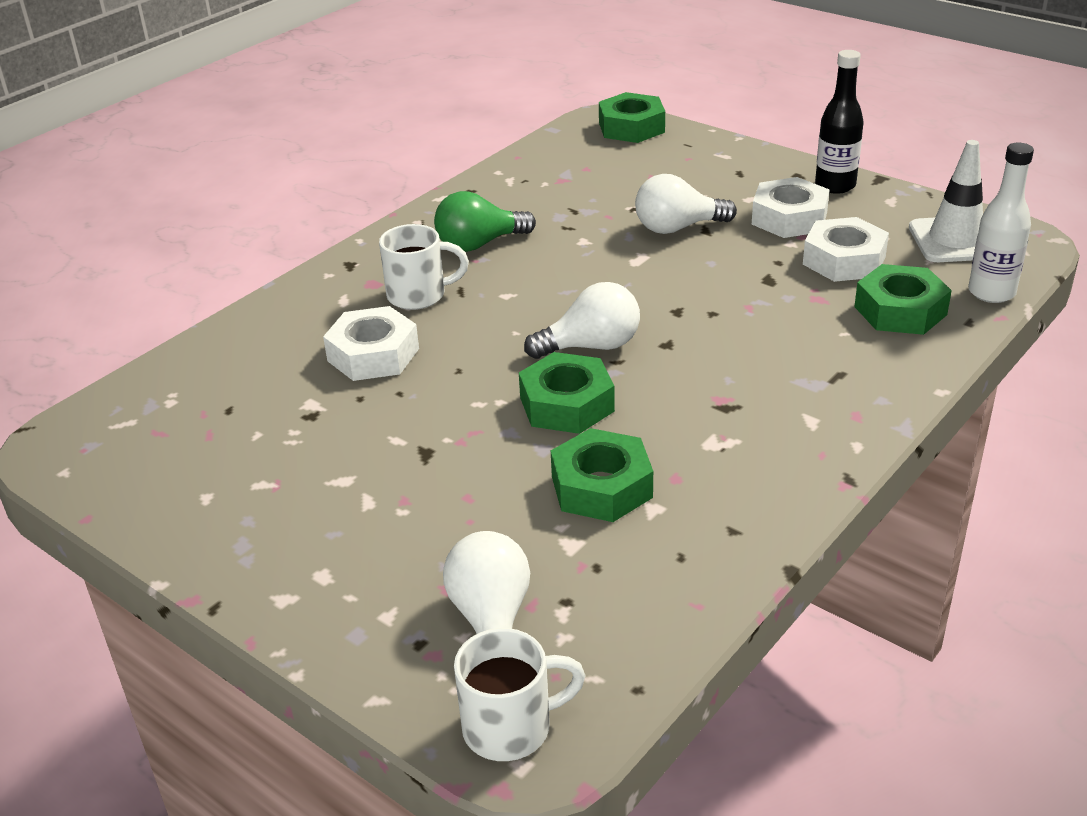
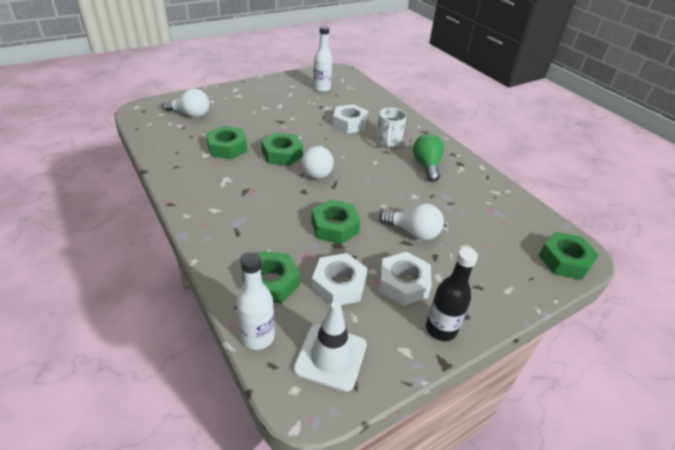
camera: 105 degrees right, 5 degrees up
white mug [454,628,586,761] -> none
white light bulb [635,174,737,234] -> white light bulb turned 105 degrees clockwise [379,203,444,240]
none -> green nut [311,199,360,244]
none -> white bottle [313,26,332,92]

